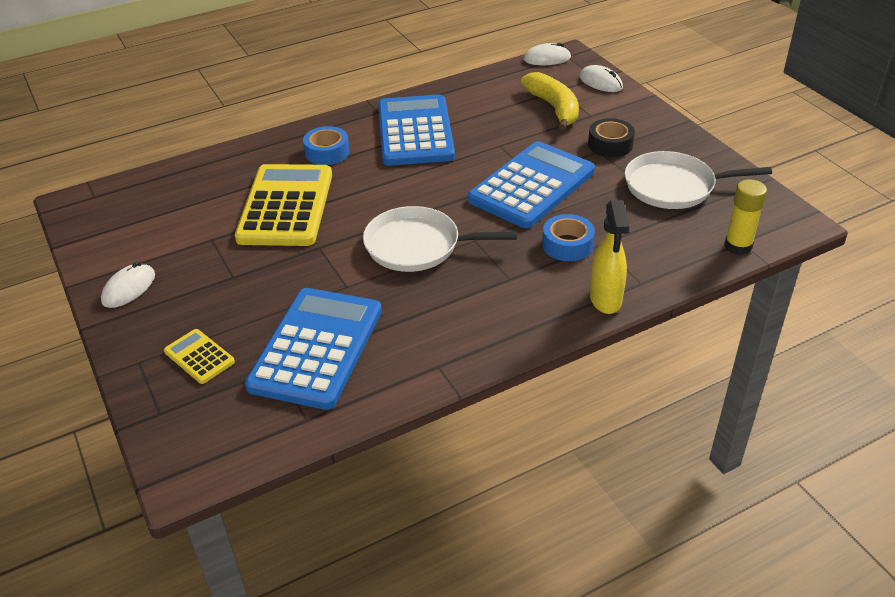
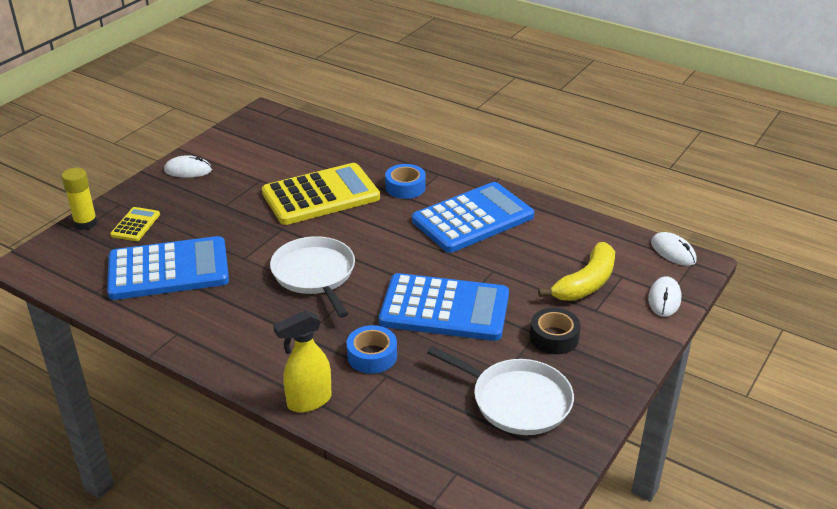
camera: 60 degrees right, 5 degrees down
white pan [625,151,772,209] -> white pan turned 150 degrees clockwise [427,346,574,435]
yellow glue stick [724,179,767,255] -> yellow glue stick moved to [62,168,98,230]

